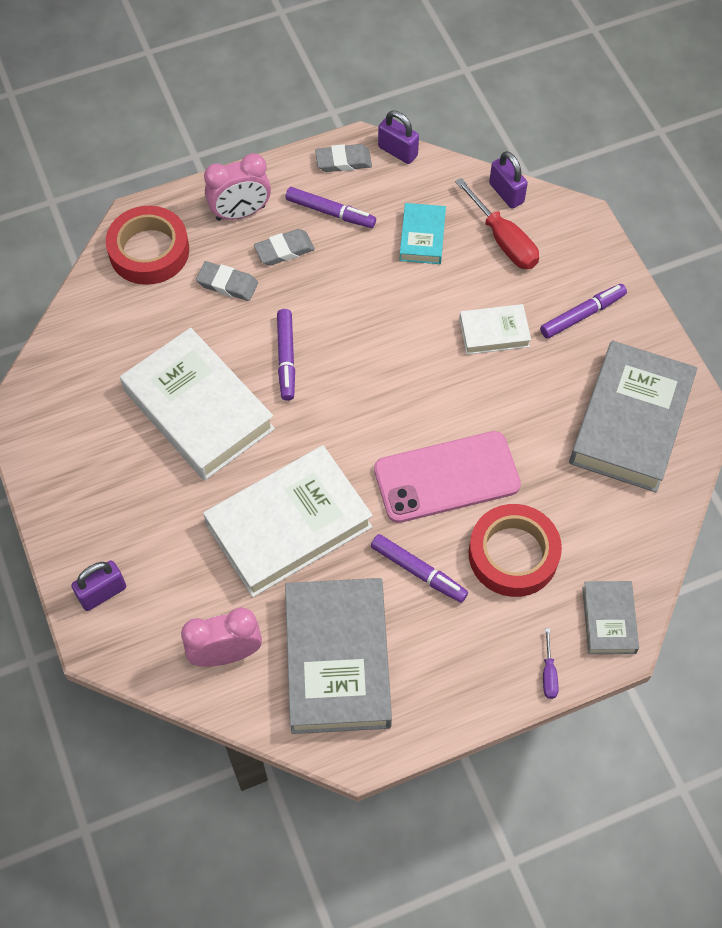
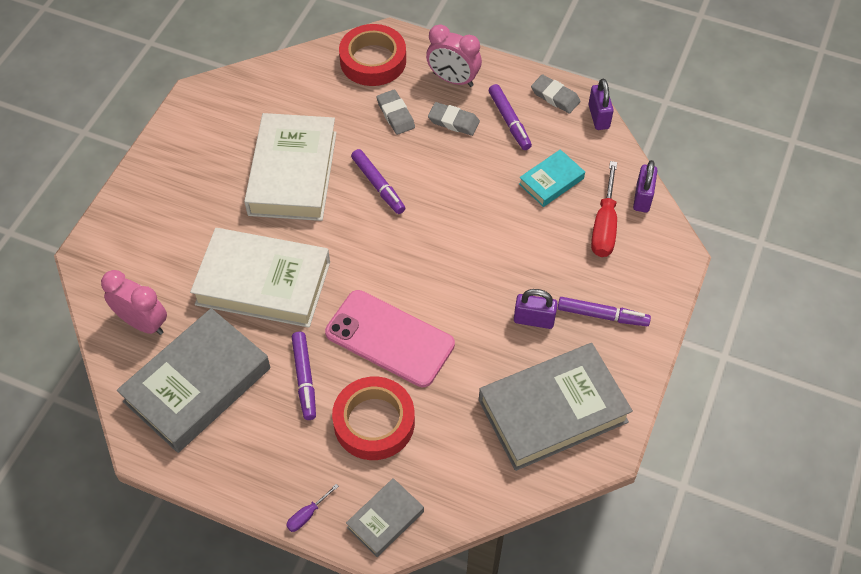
camera: 45 degrees right, 5 degrees down
purple padlock [71,560,126,611] -> purple padlock moved to [514,289,558,329]
purple marker [277,309,295,401] -> purple marker turned 75 degrees counterclockwise [351,149,405,214]
white book [459,304,531,355] -> none

